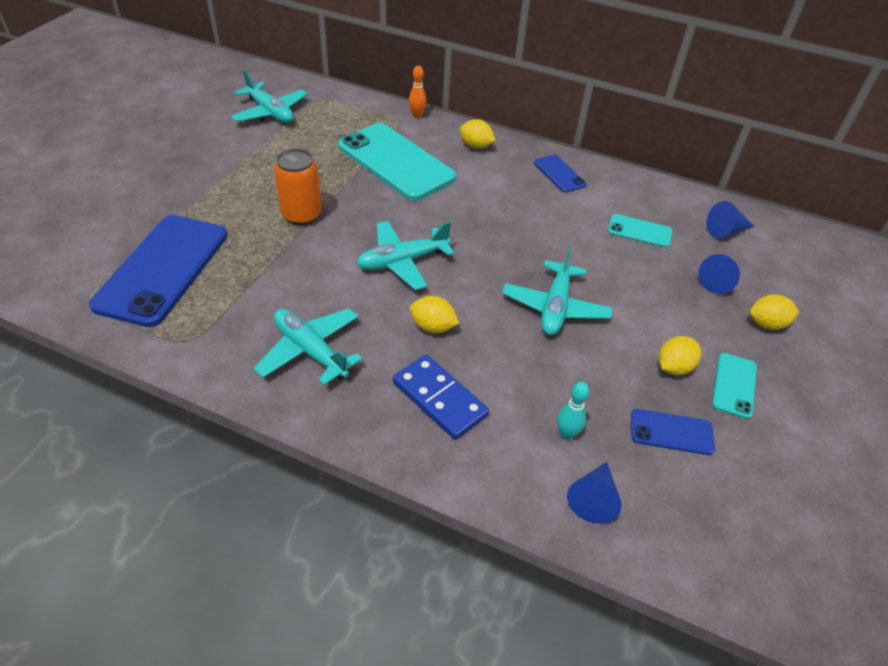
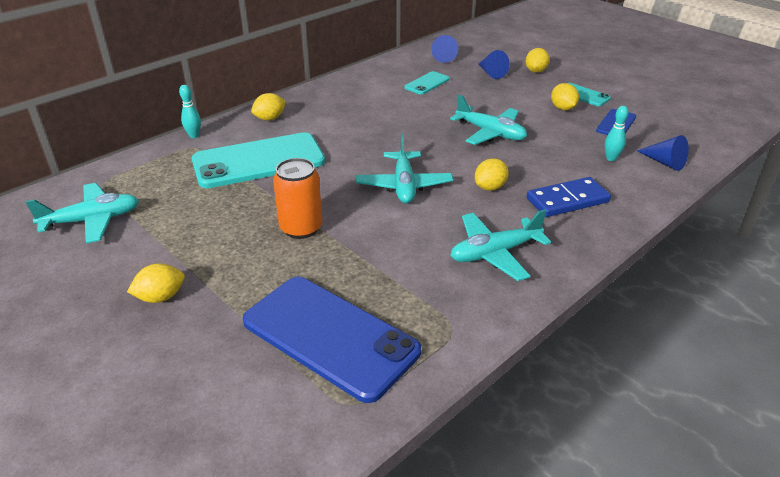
camera: 65 degrees left, 10 degrees down
orange bowling pin [409,66,427,118] -> turquoise bowling pin [179,85,201,138]
blue phone [534,155,586,193] -> none
none -> yellow lemon [127,263,185,303]

